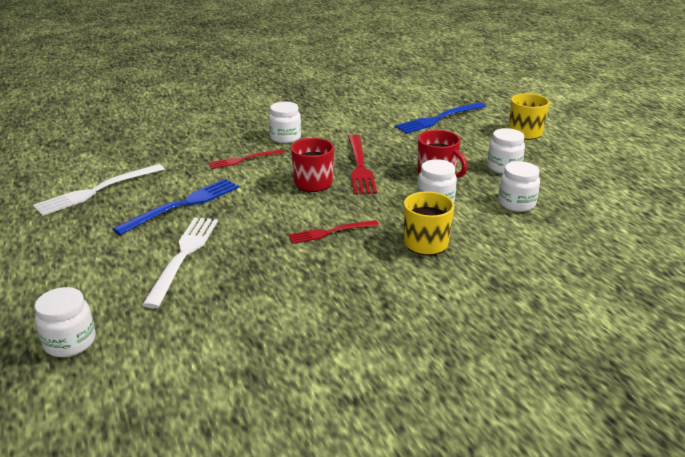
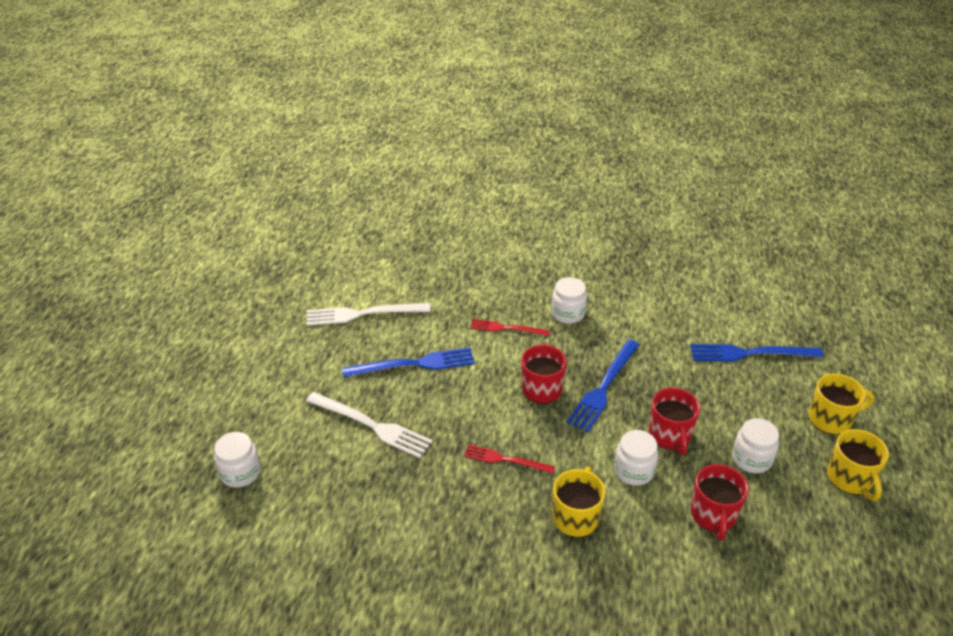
camera: 35 degrees right, 10 degrees up
white fork [142,217,218,308] -> white fork turned 75 degrees clockwise [306,392,433,458]
red fork [348,135,377,195] -> blue fork [567,339,640,432]
white jar [498,161,540,212] -> red mug [691,464,749,540]
none -> yellow mug [827,429,889,501]

